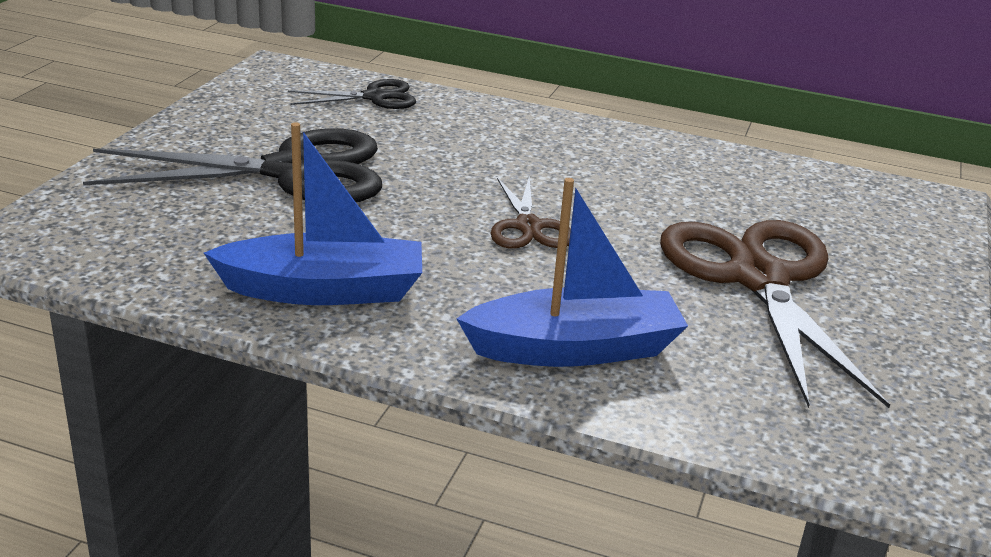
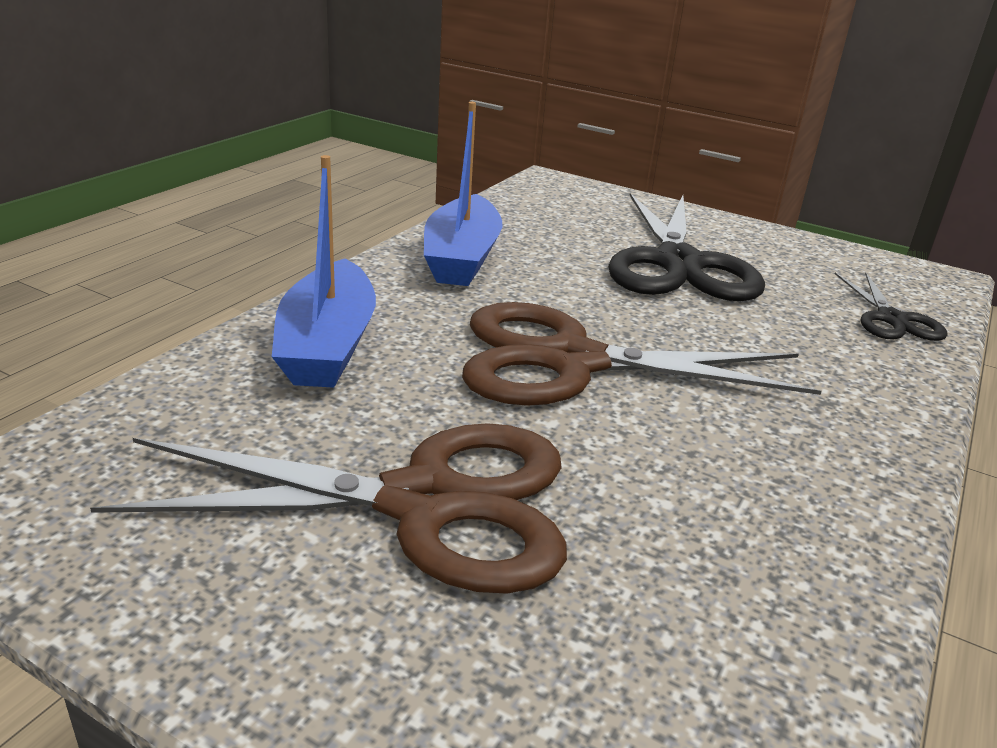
camera: 100 degrees right, 0 degrees up
brown scissors [490,176,571,249] -> brown scissors [462,302,822,406], size x1.99

